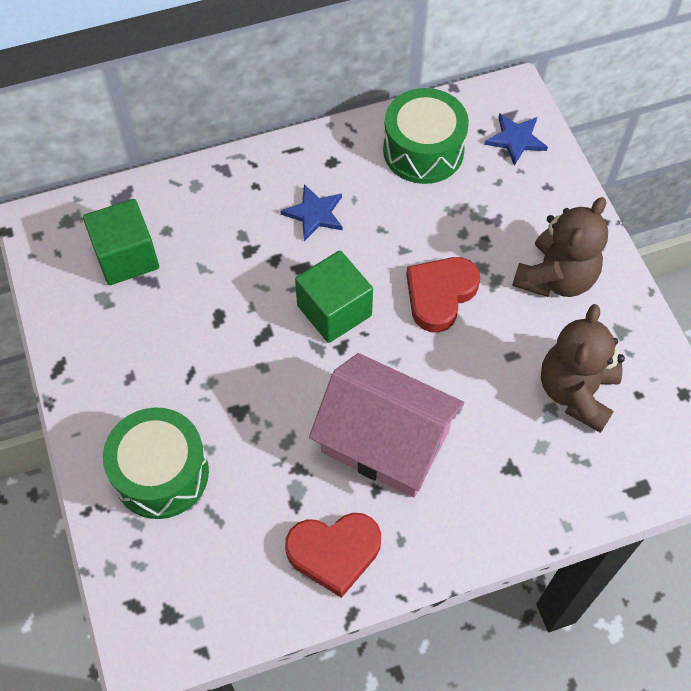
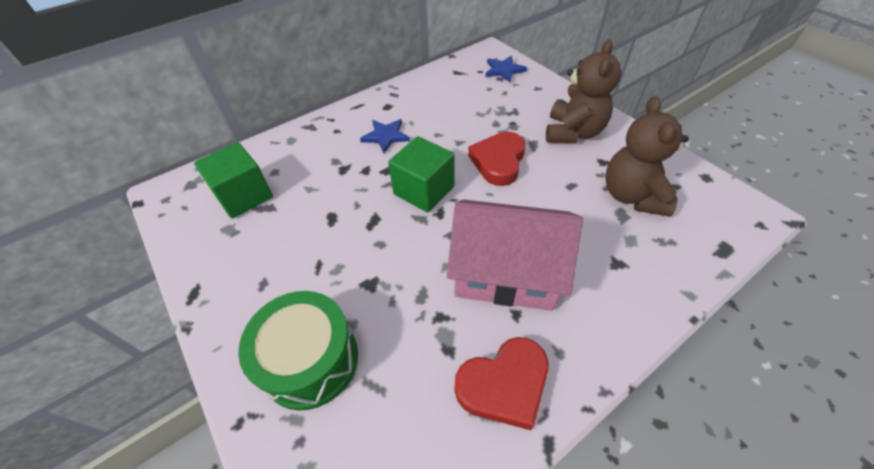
camera: 15 degrees left, 10 degrees down
green drum [383,88,469,184] -> none

